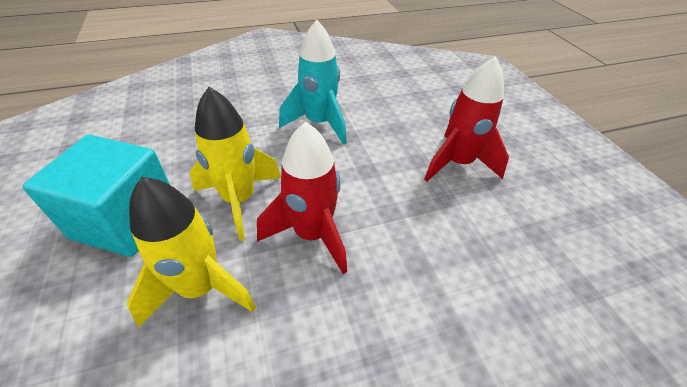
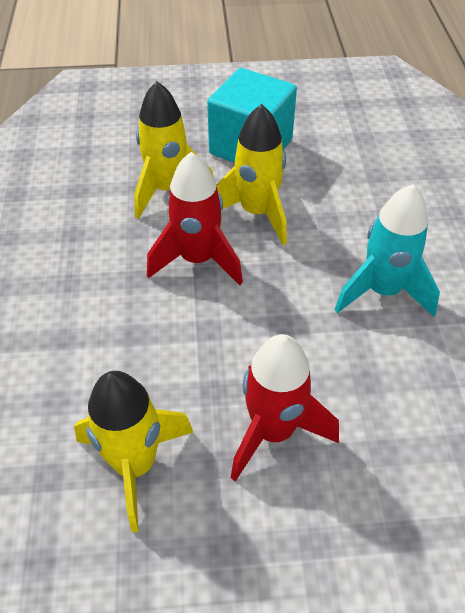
camera: 105 degrees right, 5 degrees up
none -> yellow rocket [74,371,193,532]

